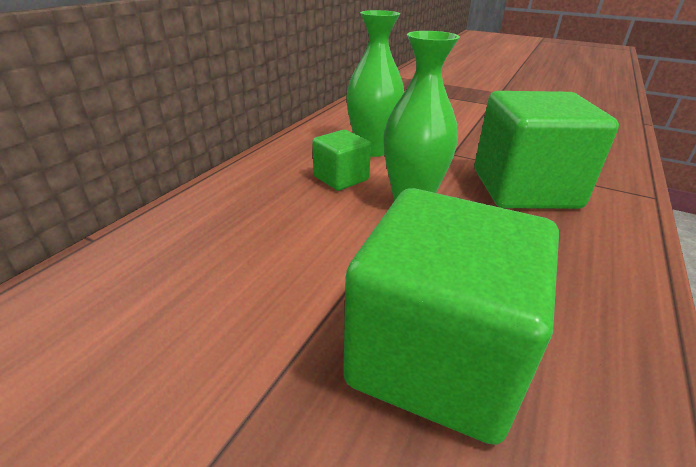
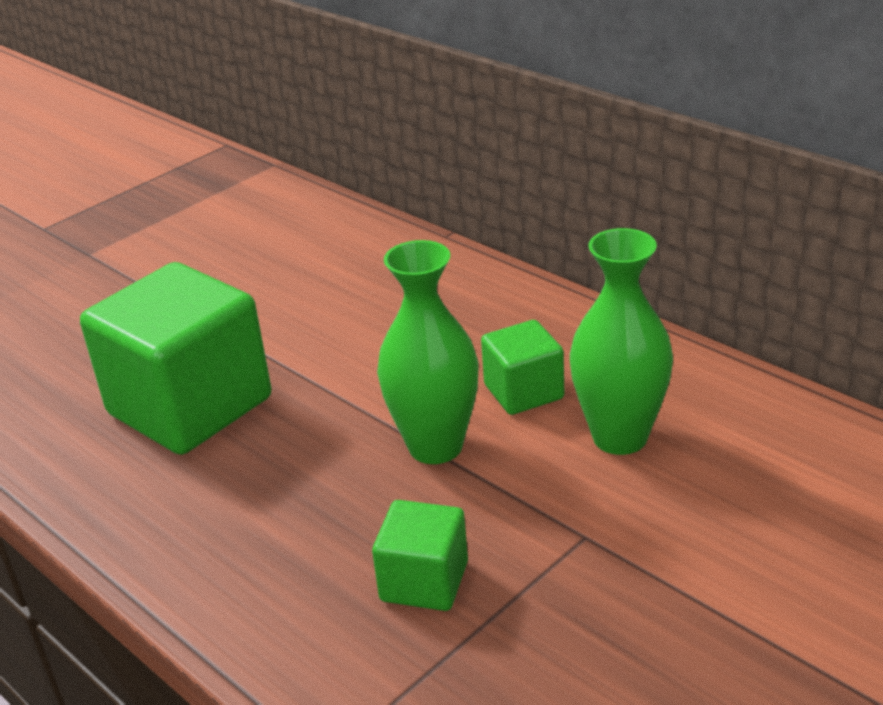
camera: 110 degrees right, 0 degrees up
green cube [474,91,619,209] -> green cube [372,500,468,611], size x0.50

